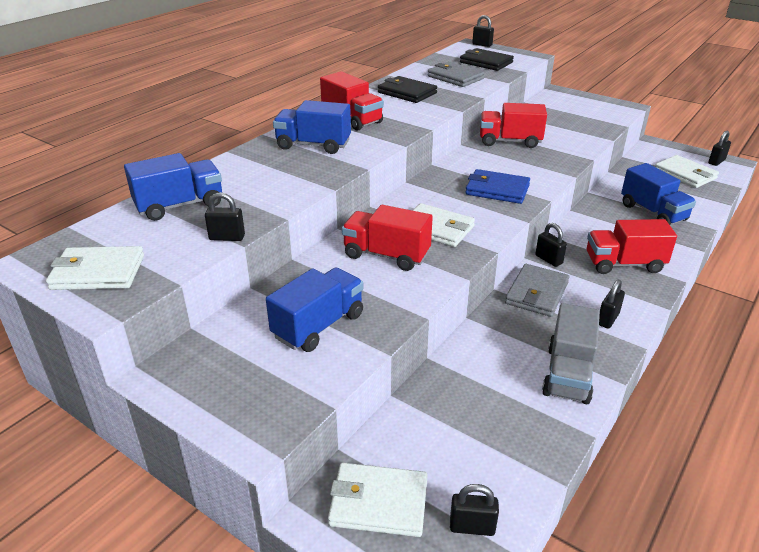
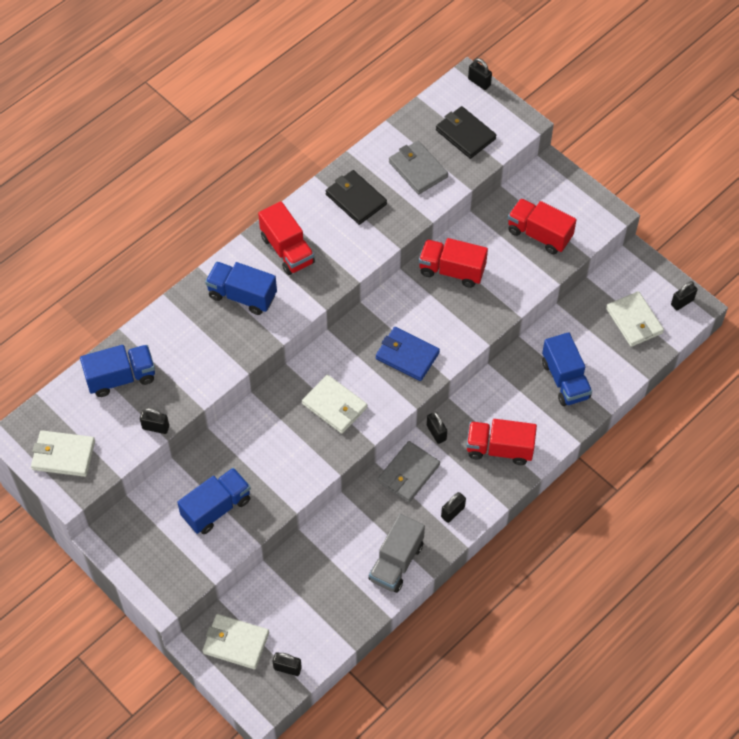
camera: 10 degrees right, 25 degrees up
red truck [342,205,433,271] -> red truck moved to [508,198,577,254]

